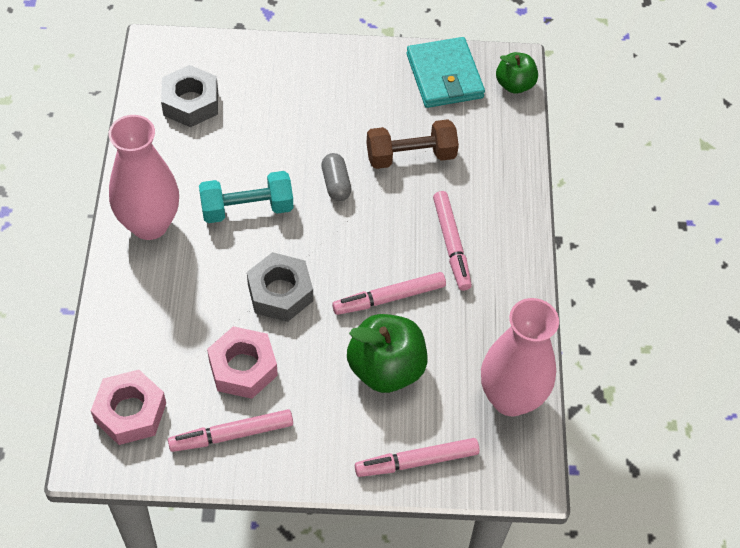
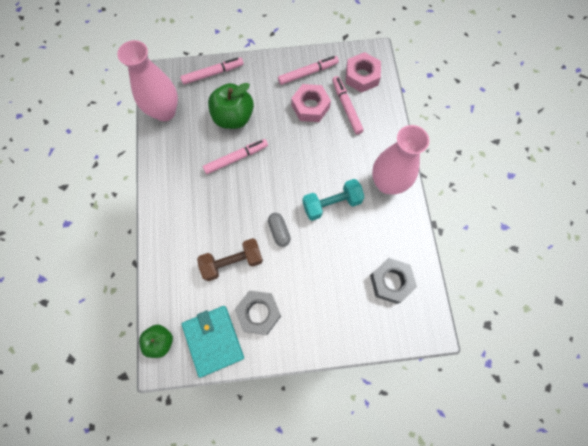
camera: 175 degrees right, 15 degrees up
grey nut [247,252,313,322] -> grey nut moved to [235,291,281,335]
pink marker [433,191,472,291] -> pink marker moved to [332,76,364,135]

